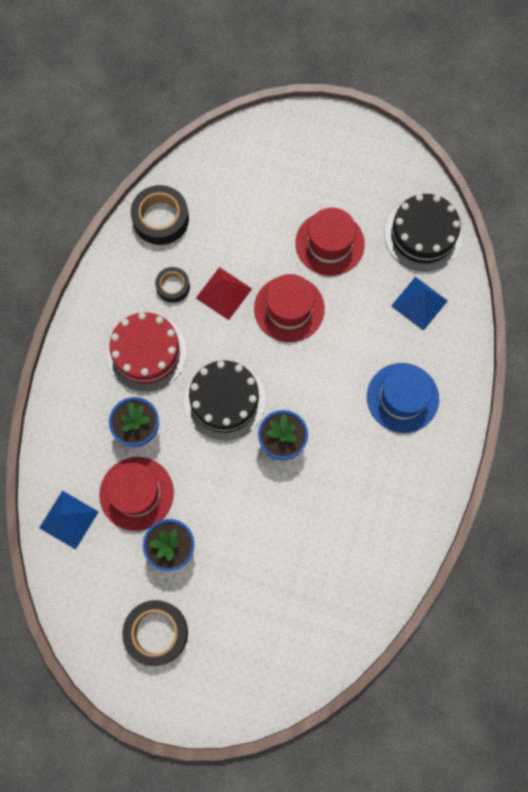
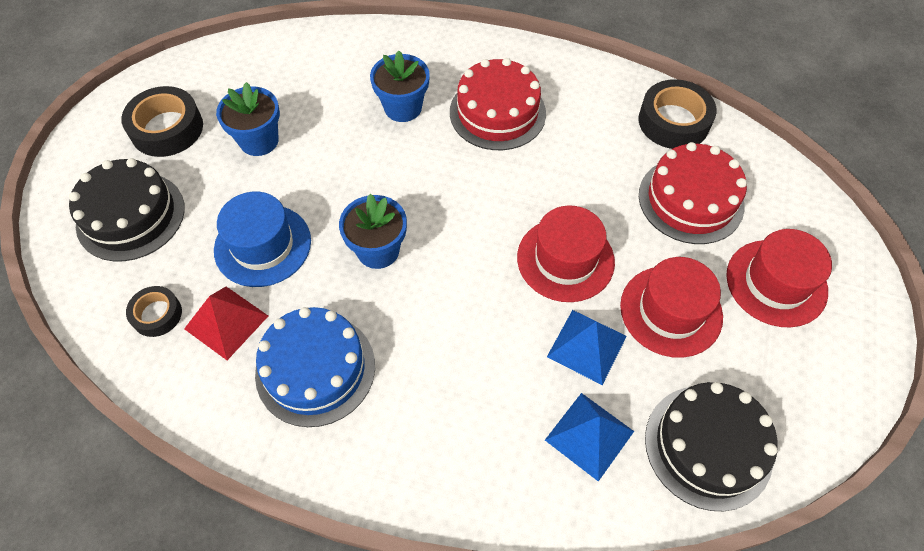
camera: 90 degrees right, 15 degrees down
blue pyramid [39,491,99,550] -> blue pyramid moved to [547,310,627,385]
red hat [99,457,174,531] -> red hat moved to [726,229,832,327]
black tape [155,267,190,303] -> black tape moved to [126,286,182,337]
black cake [184,360,266,440] -> black cake moved to [69,158,185,261]
red pyramid [196,267,252,320] -> red pyramid moved to [184,287,268,360]
blue hat [367,363,439,433] -> blue hat moved to [214,192,311,287]
none -> blue cake [255,307,375,427]
none -> red cake [639,142,747,244]

